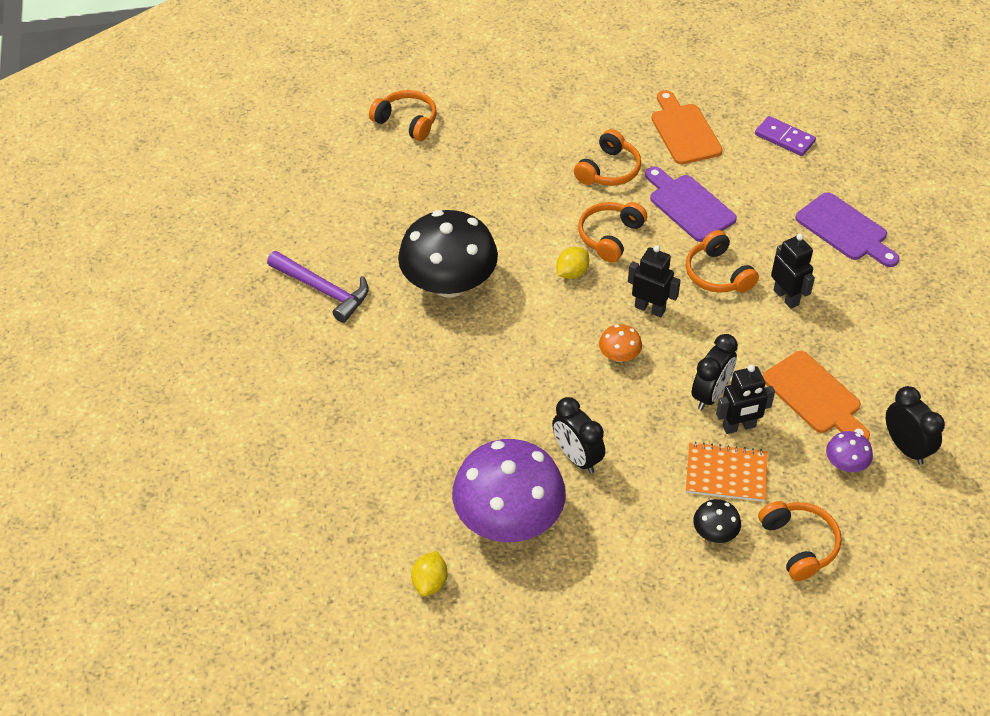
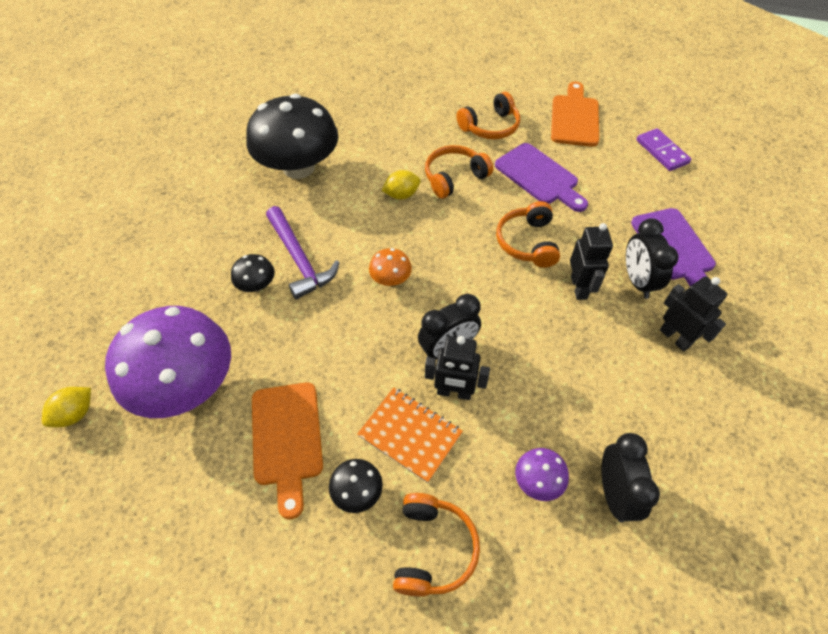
camera: 25 degrees right, 5 degrees up
purple hammer [267,251,369,323] -> purple hammer moved to [266,206,340,300]
orange headphones [369,90,437,141] -> none
black clock [552,397,605,473] -> black clock moved to [626,218,678,299]
black robot [628,245,681,317] -> black robot moved to [660,276,727,352]
purple cutting board [645,167,737,242] -> purple cutting board turned 150 degrees clockwise [495,143,588,212]
orange cutting board [763,351,870,440] -> orange cutting board moved to [252,382,323,519]
none -> black mushroom [231,254,275,292]

